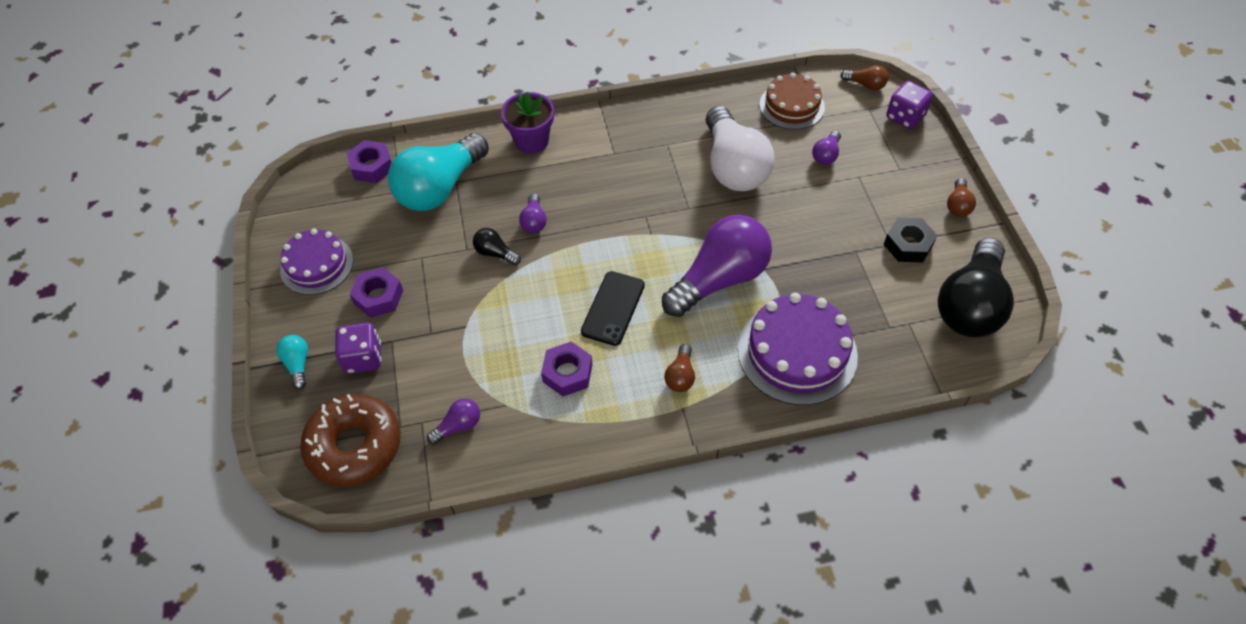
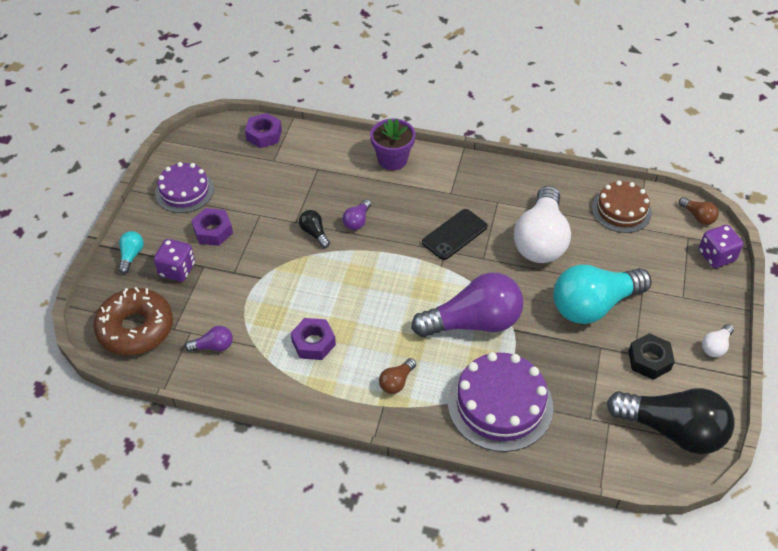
camera: 25 degrees right, 5 degrees down
turquoise light bulb [388,133,489,211] -> turquoise light bulb moved to [553,265,651,324]
black phone [581,271,645,346] -> black phone moved to [422,209,488,260]
purple light bulb [812,131,841,165] -> none
black light bulb [938,237,1014,337] -> black light bulb turned 120 degrees counterclockwise [607,388,735,454]
brown light bulb [947,178,976,217] -> white light bulb [702,324,734,357]

